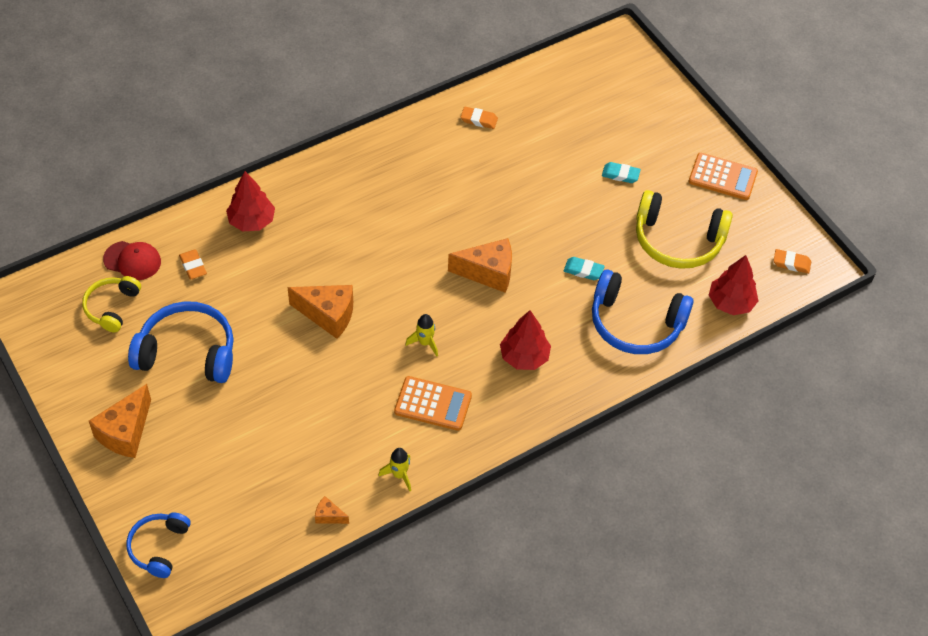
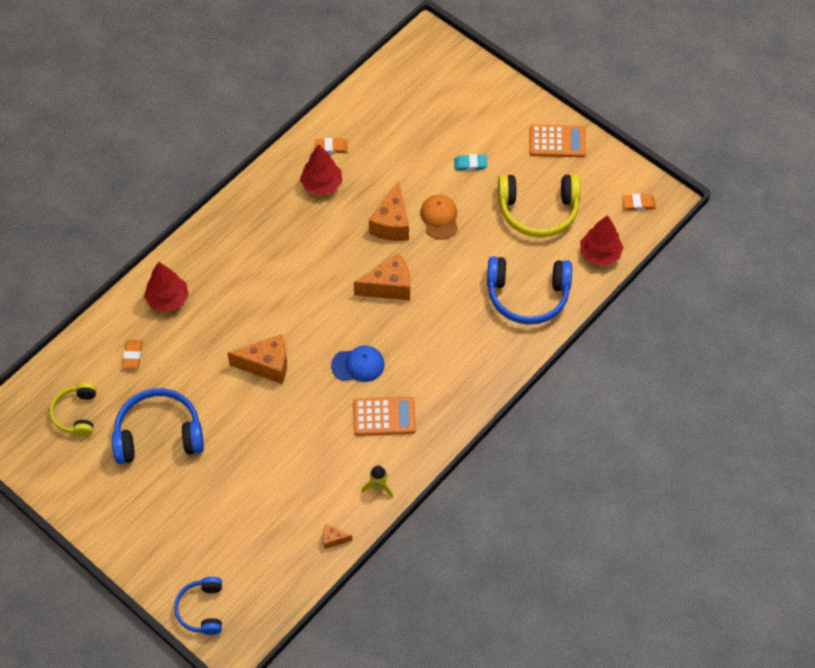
camera: 15 degrees left, 5 degrees up
orange cheese [89,384,151,458] -> orange cheese moved to [369,181,409,241]
red cap [103,241,161,280] -> none
orange eraser [179,249,207,279] -> orange eraser turned 45 degrees clockwise [122,340,142,369]
yellow rocket [405,314,438,356] -> blue cap [331,346,385,382]
red tree [500,310,551,370] -> red tree moved to [300,145,342,196]
turquoise eraser [564,257,605,280] -> none
none -> orange cap [420,195,458,240]

